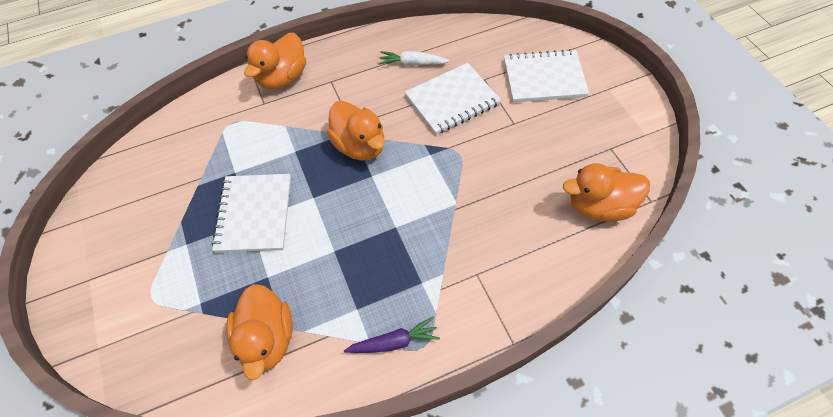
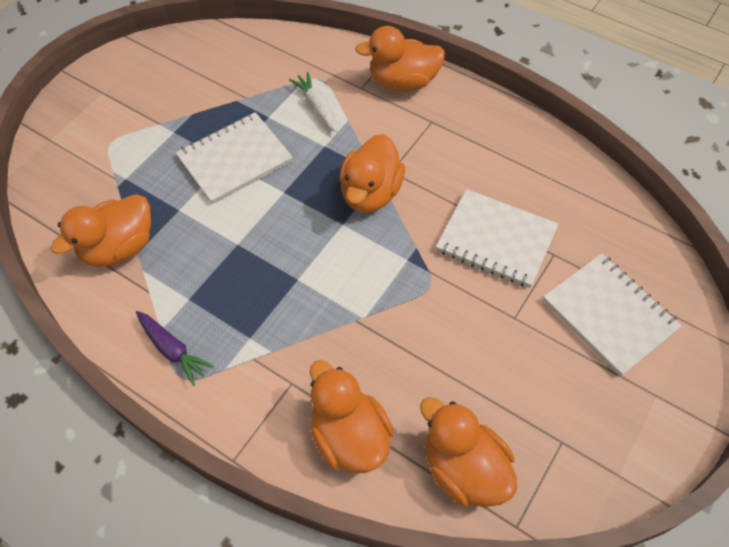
camera: 55 degrees right, 0 degrees up
white carrot [379,51,449,66] -> white carrot moved to [289,72,337,132]
none -> orange duck [310,360,394,473]

